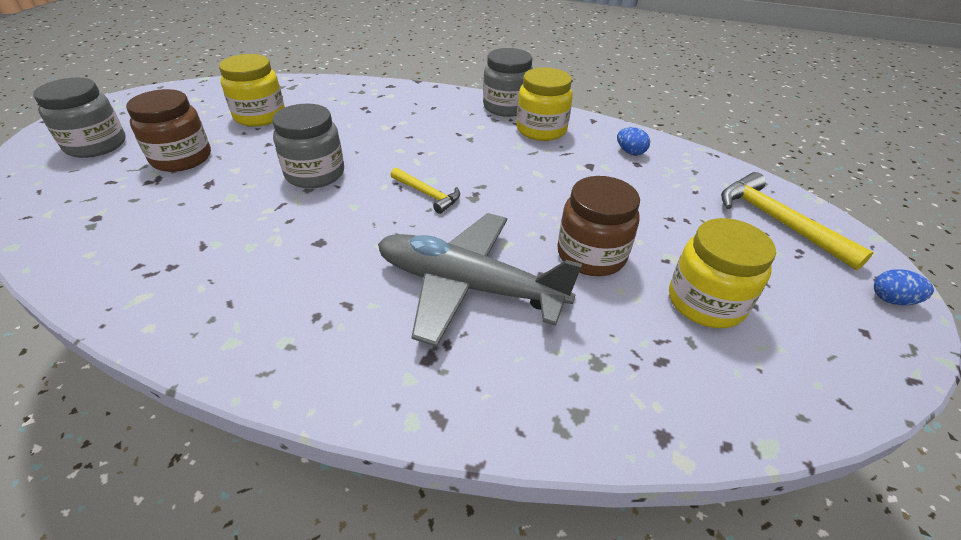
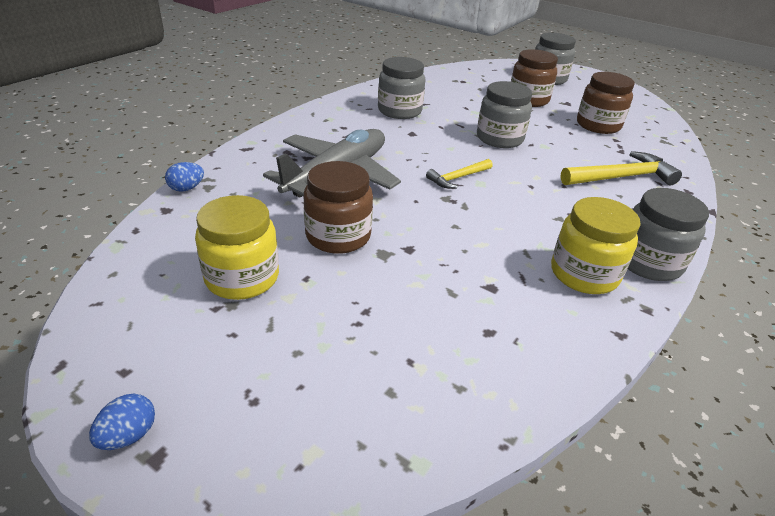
camera: 105 degrees right, 5 degrees down
yellow jar [219,54,285,127] -> brown jar [577,72,635,134]
blue egg [617,127,650,155] -> blue egg moved to [165,162,204,192]
yellow hammer [721,172,873,270] -> yellow hammer moved to [560,151,682,185]
none -> grey jar [378,57,425,119]

